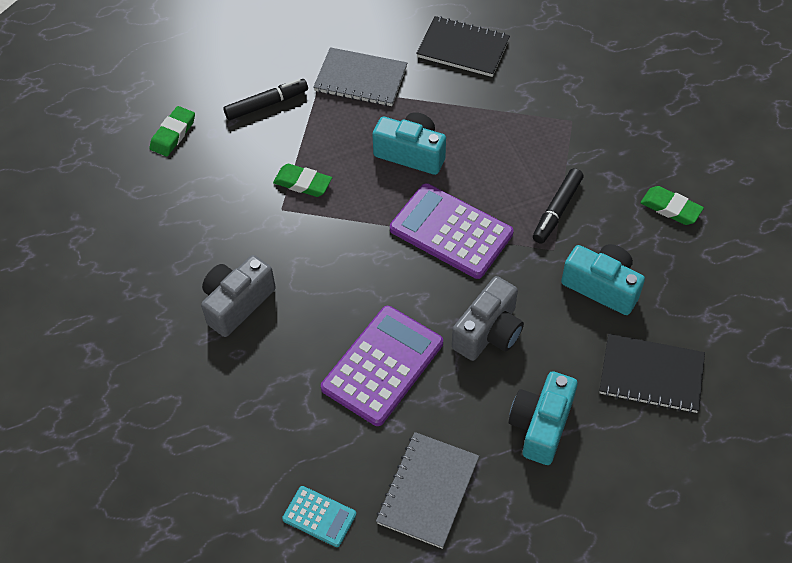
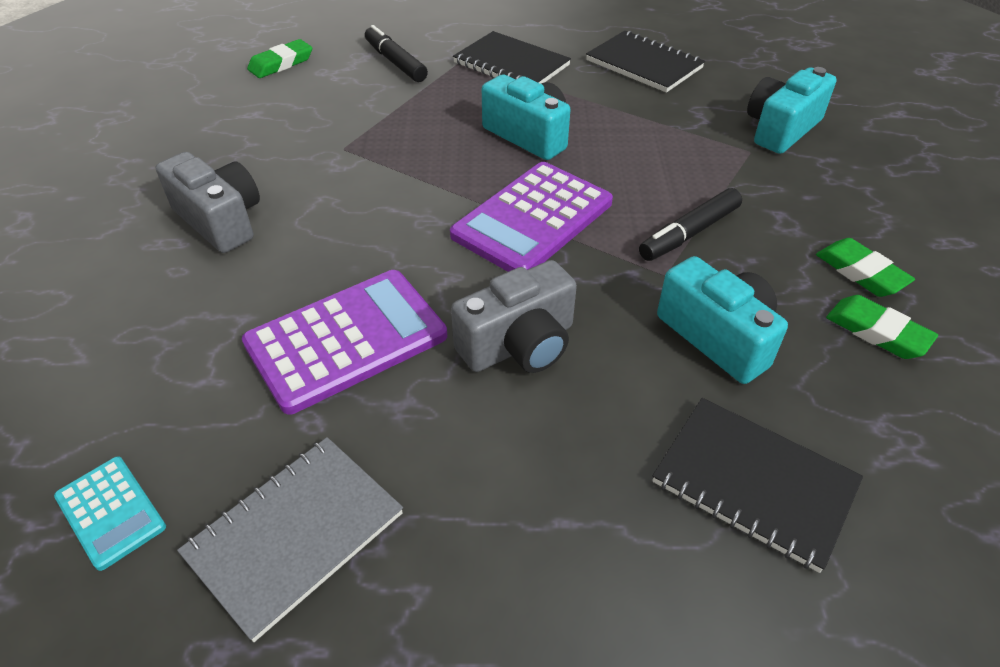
camera: 20 degrees right, 10 degrees down
grey camera [201,255,276,337] -> grey camera turned 75 degrees clockwise [156,152,260,253]
black marker [223,79,308,120] -> black marker turned 120 degrees counterclockwise [365,25,428,82]
green eraser [273,164,332,197] -> green eraser moved to [826,295,938,359]
grey notebook [313,47,407,106] -> black notebook [453,31,571,84]
purple calculator [390,183,514,279] -> purple calculator turned 105 degrees counterclockwise [450,162,613,272]
turquoise camera [508,371,578,465] -> turquoise camera moved to [747,67,837,154]

